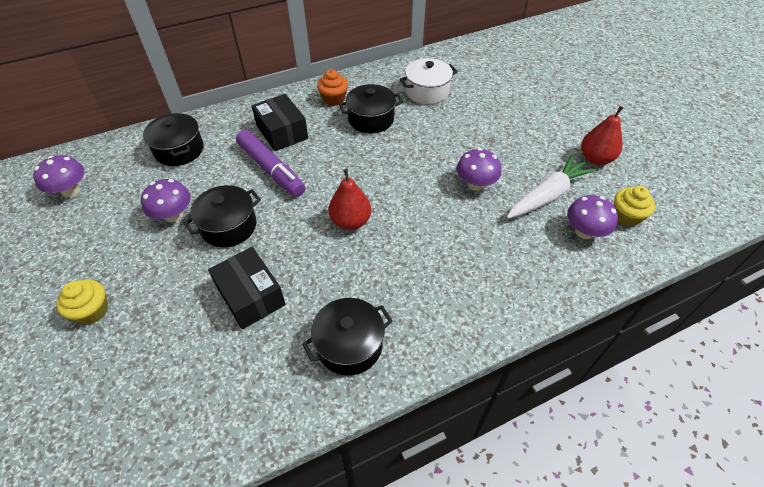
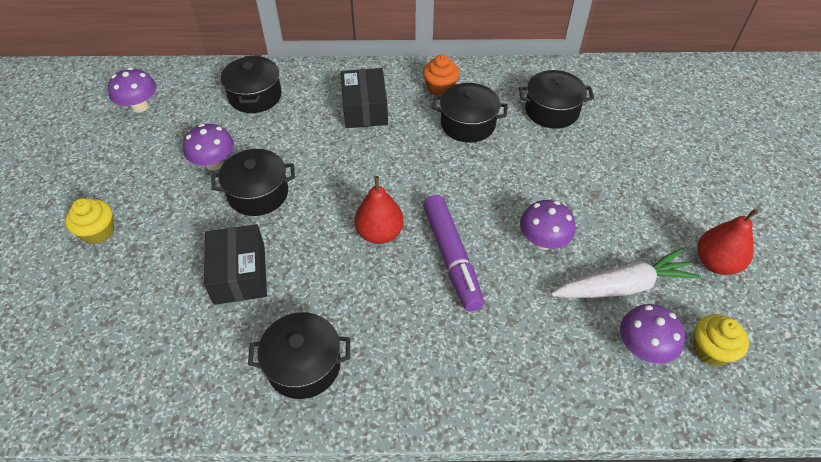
camera: 25 degrees right, 0 degrees up
purple marker [236,130,305,197] -> purple marker moved to [423,195,484,311]
white pot [399,58,458,104] -> black pot [519,70,594,129]

